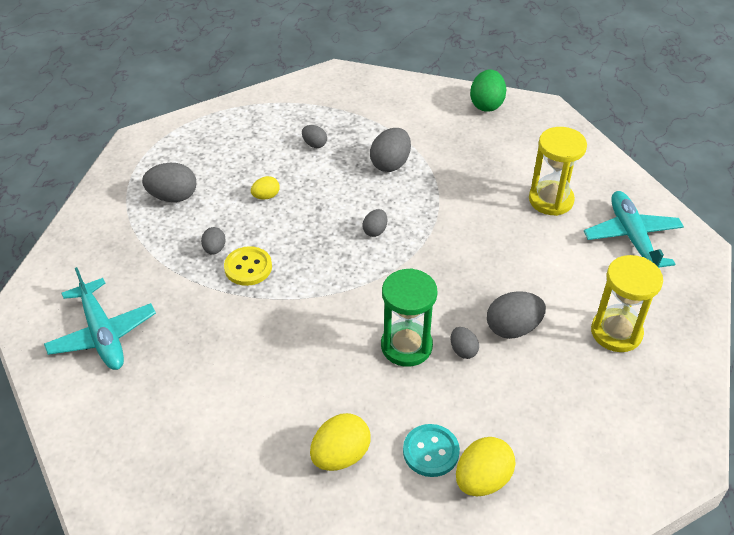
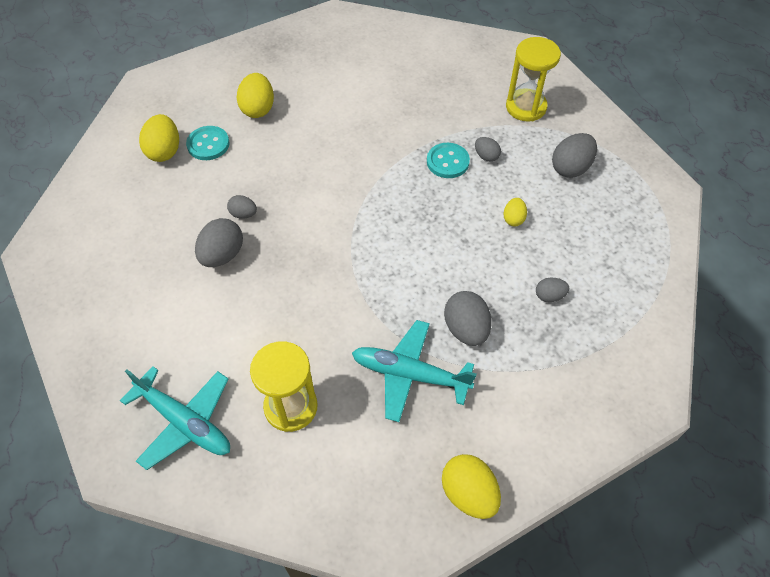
camera: 135 degrees right, 10 degrees up
turquoise plane [44,267,156,370] -> turquoise plane moved to [352,320,477,422]
yellow button [224,246,272,286] -> turquoise button [427,143,470,178]
grey egg [363,209,387,237] -> none
green hourglass [381,268,438,367] -> none
green egg [470,70,506,112] -> yellow egg [442,454,501,519]
yellow hourglass [591,255,663,352] -> yellow hourglass moved to [506,37,561,122]

